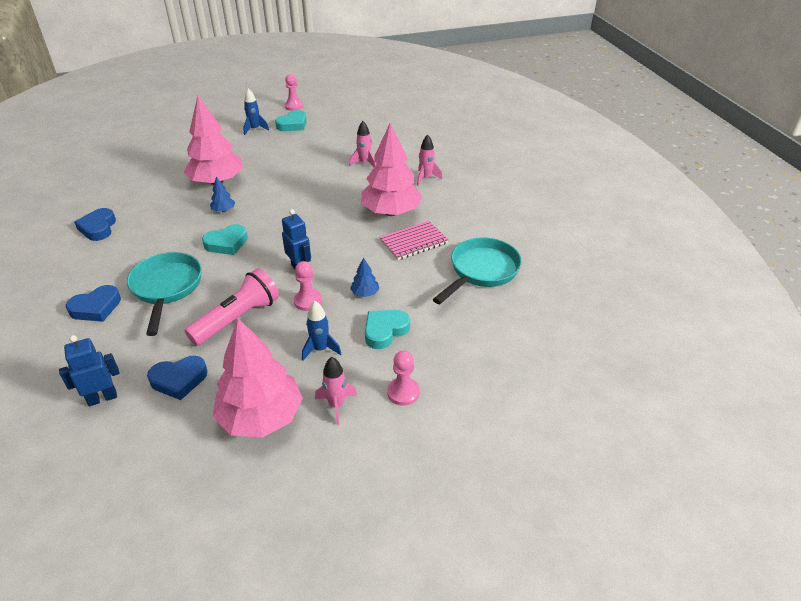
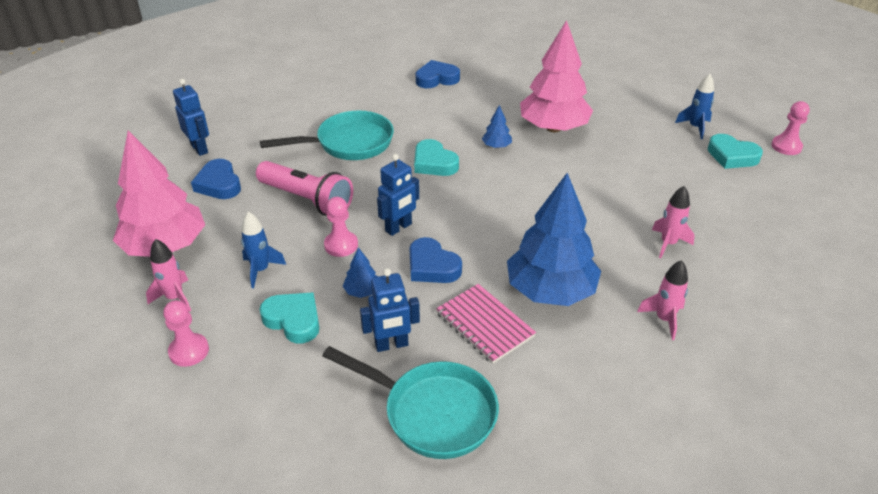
camera: 80 degrees right, 0 degrees up
blue heart [66,285,121,322] -> blue heart moved to [409,237,462,283]
pink tree [361,123,422,216] -> blue tree [507,173,601,306]
none -> blue robot [360,268,420,352]

